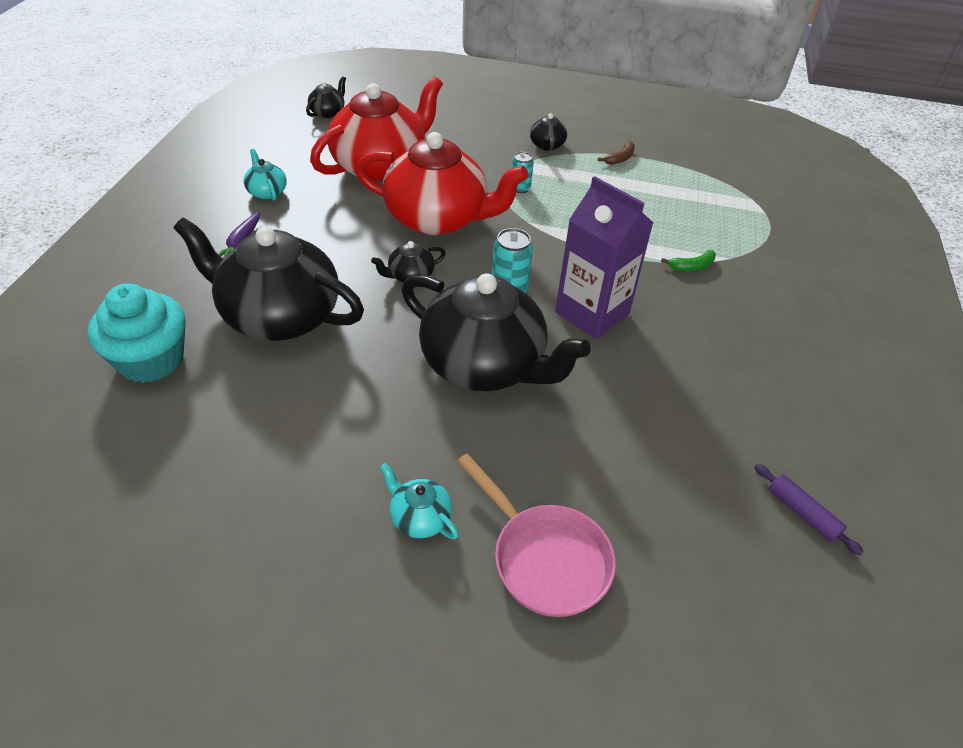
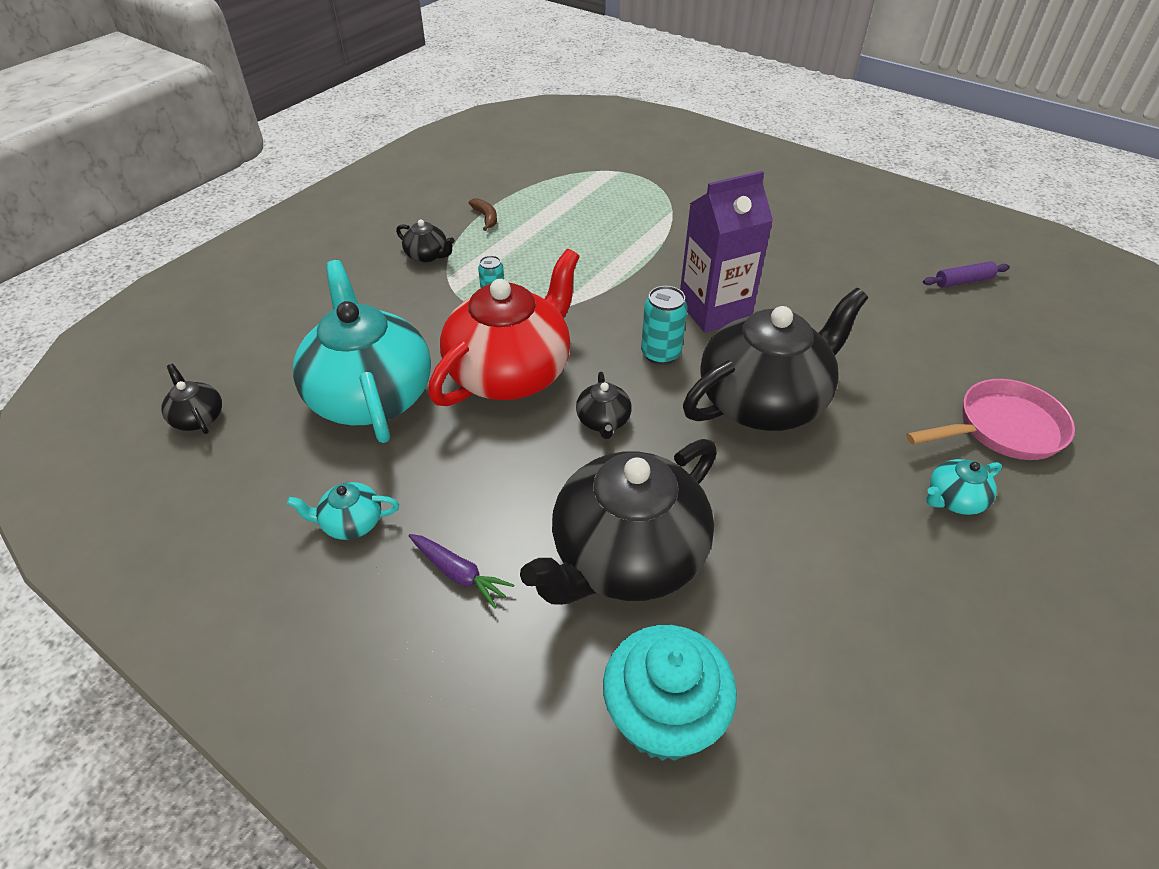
camera: 65 degrees left, 0 degrees up
red teapot [310,76,443,182] -> turquoise teapot [293,260,431,443]
green banana [661,250,716,271] -> none

